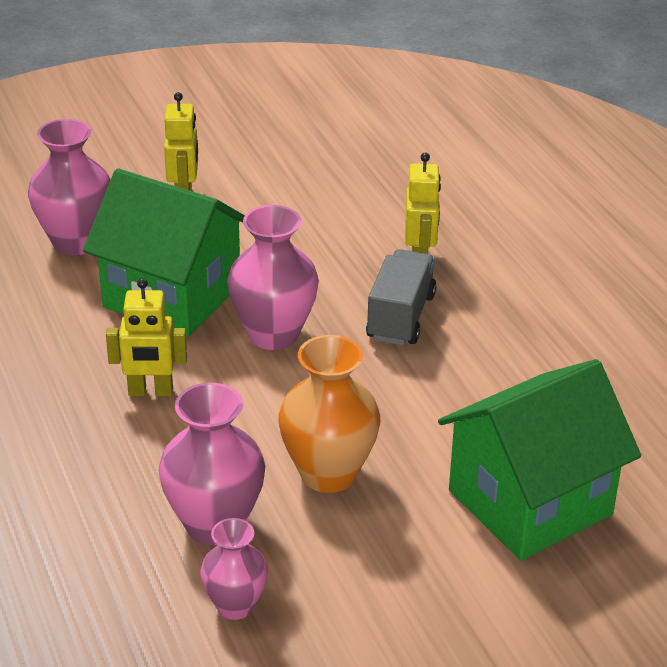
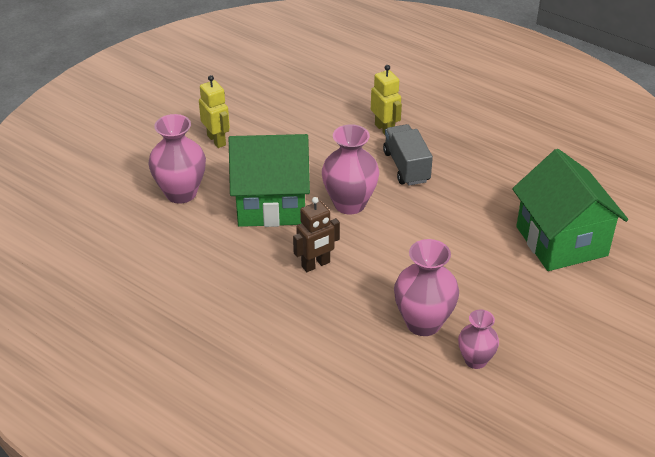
camera: 30 degrees left, 5 degrees up
yellow robot [106,278,187,396] -> brown robot [293,197,340,272]
orange vase [278,335,380,493] -> none
green house [438,359,641,560] -> green house turned 45 degrees counterclockwise [512,149,628,271]

